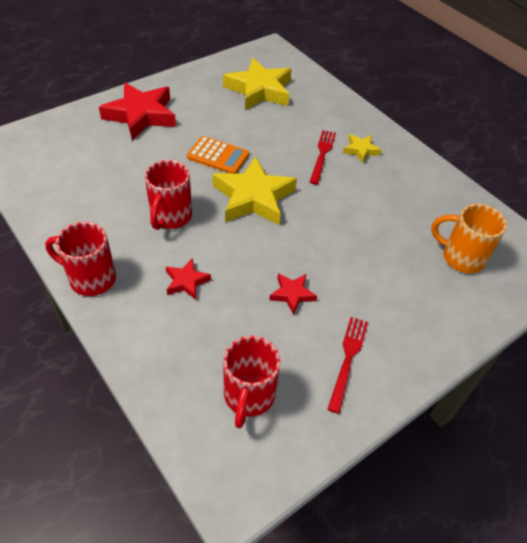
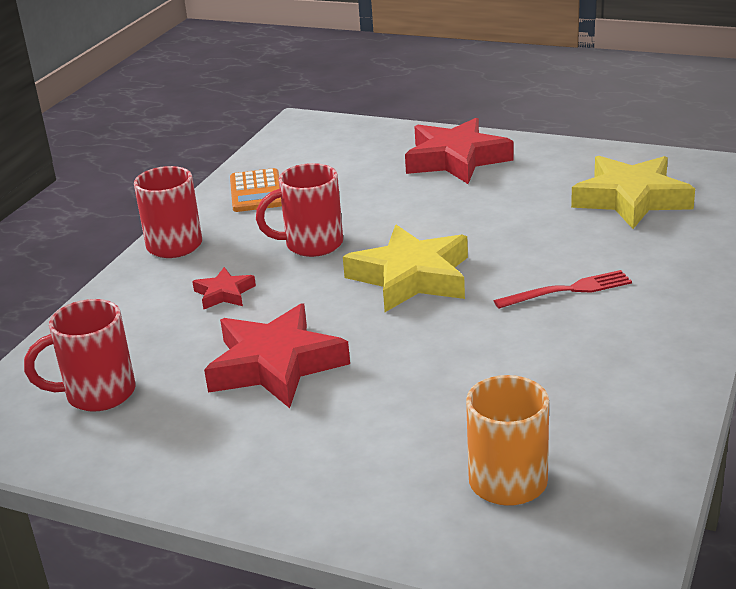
camera: 65 degrees right, 20 degrees down
orange calculator [187,136,249,174] -> orange calculator moved to [230,168,282,212]
red star [269,273,317,315] -> red star [204,303,350,408], size x2.07
red fork [327,317,368,414] -> none
yellow star [343,134,381,163] -> none

